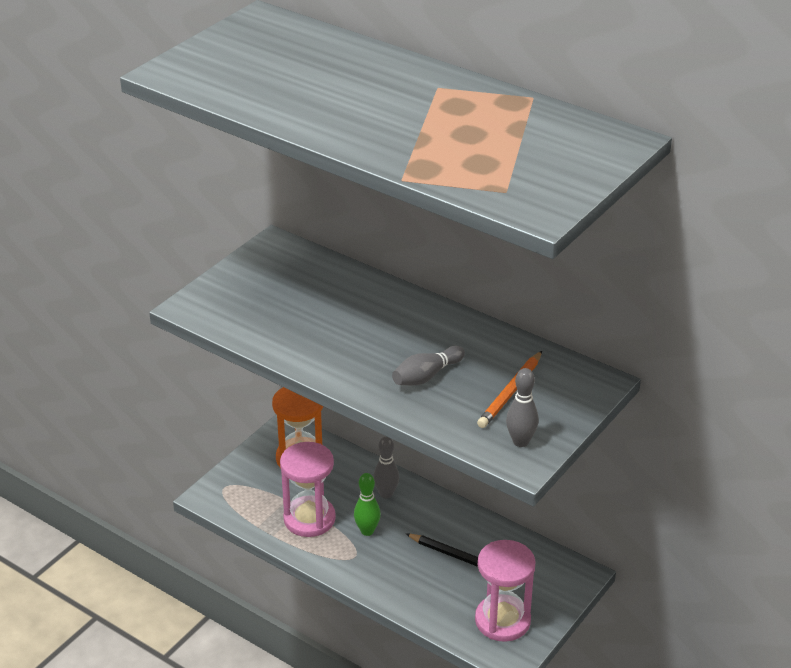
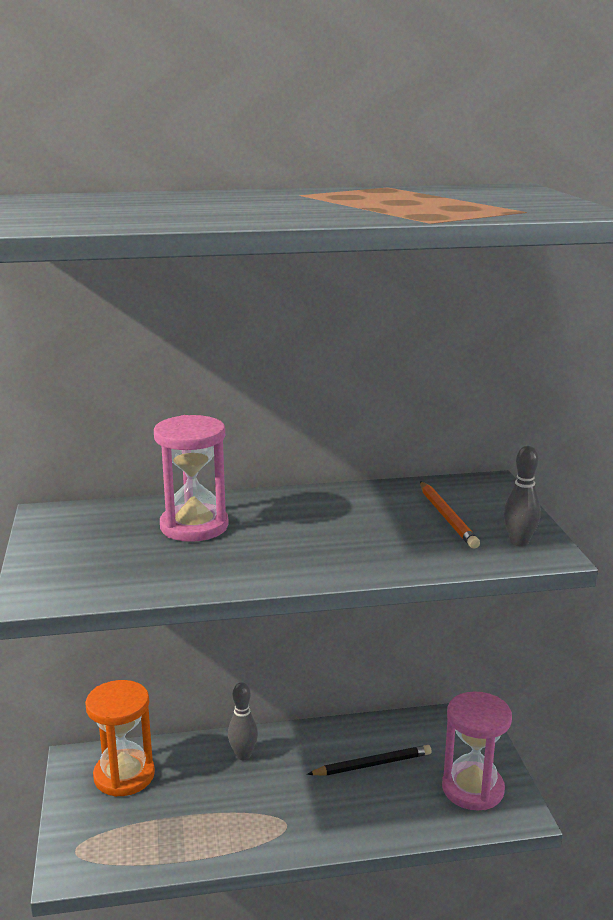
camera: 45 degrees left, 15 degrees down
pink hourglass [280,442,336,537] -> pink hourglass moved to [154,415,229,542]
green bowling pin [354,473,381,536] -> none
grey bowling pin [392,346,465,385] -> none

